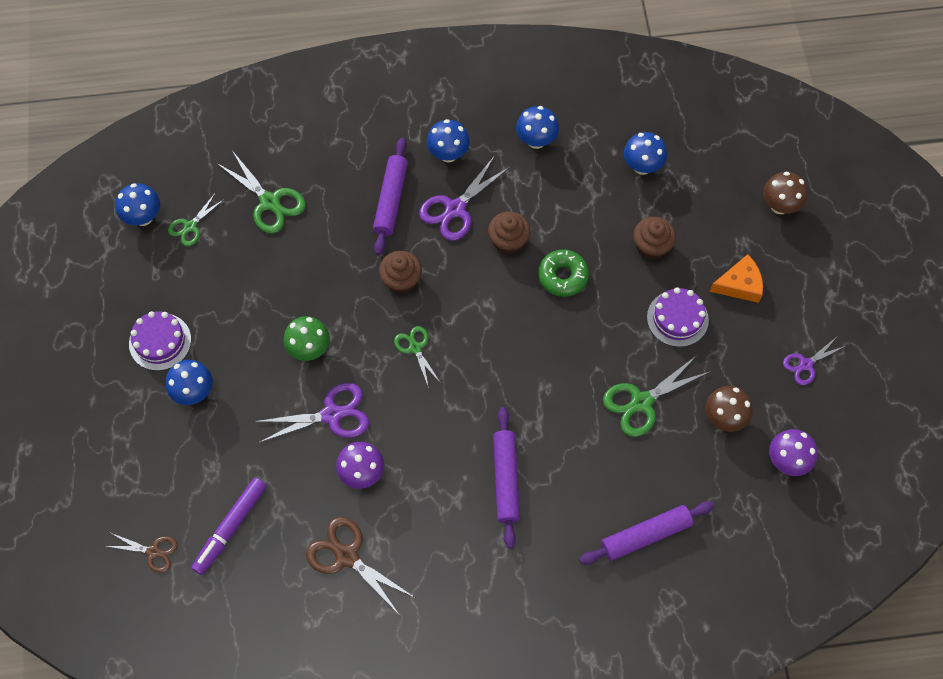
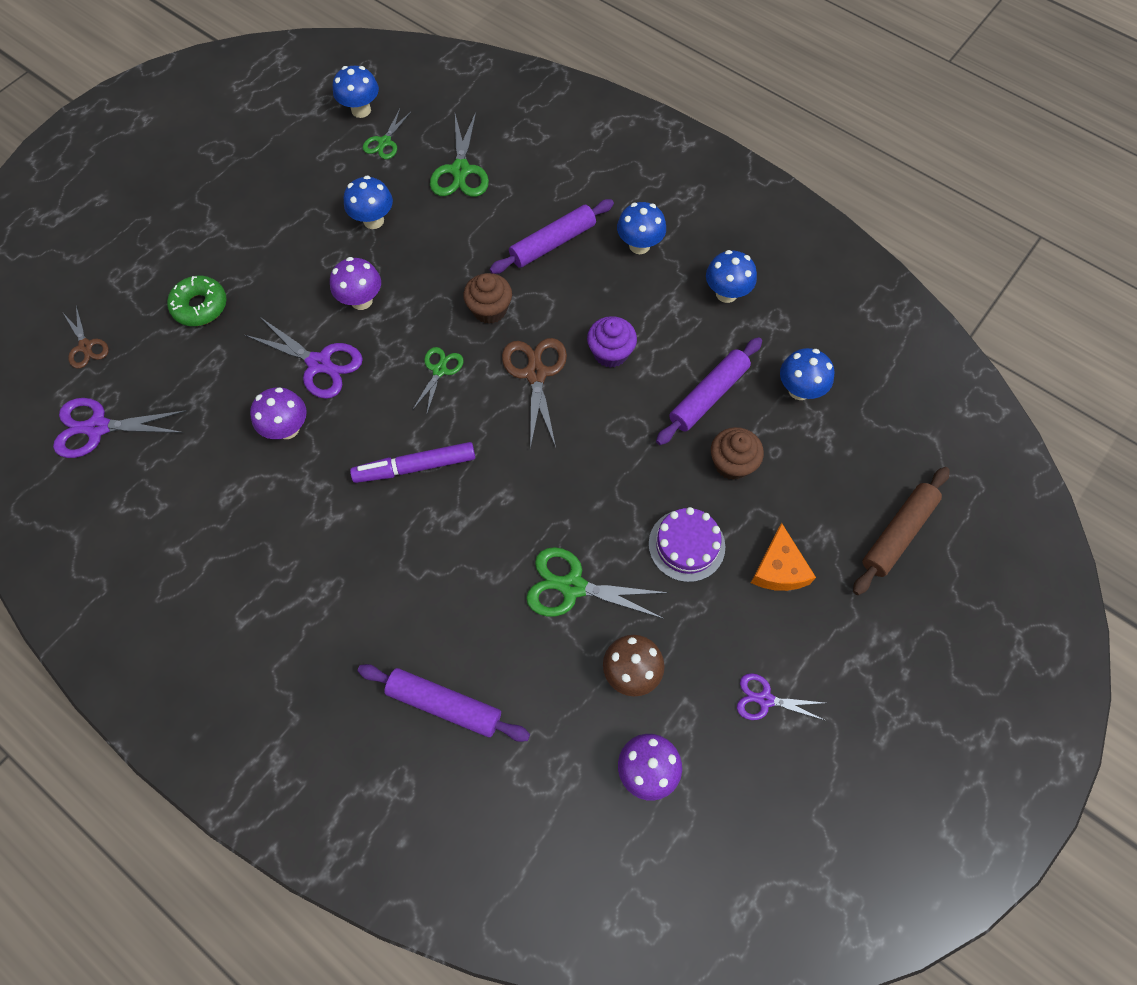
camera: 45 degrees right, 0 degrees up
purple cake [129,311,191,371] -> none
blue mushroom [166,360,213,405] -> blue mushroom moved to [344,175,393,229]
green scissors [168,192,225,246] -> green scissors turned 60 degrees counterclockwise [363,109,412,159]
purple marker [191,478,267,575] -> purple marker moved to [350,442,475,483]
green mushroom [283,316,330,361] -> purple mushroom [330,257,381,310]
brown scissors [306,517,415,614] -> brown scissors moved to [502,338,567,449]
purple scissors [419,157,510,241] -> purple scissors moved to [53,398,187,458]
brown cupcake [488,211,530,254] -> purple cupcake [587,316,637,368]
purple rolling pin [493,407,520,549] -> purple rolling pin moved to [656,337,762,445]
green donut [538,249,589,297] -> green donut moved to [167,276,227,326]
orange cheese [710,254,763,303] -> orange cheese turned 60 degrees clockwise [751,523,816,591]
brown mushroom [763,172,808,214] -> brown rolling pin [853,467,950,595]

